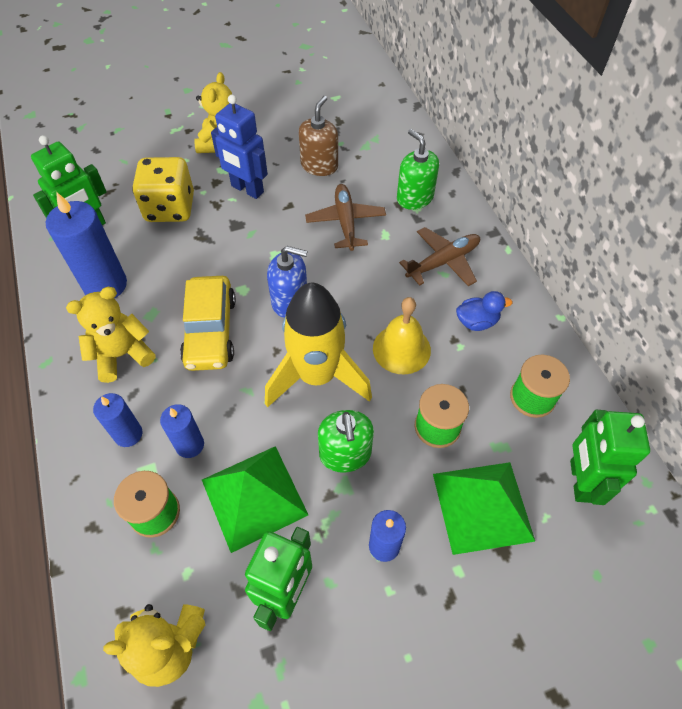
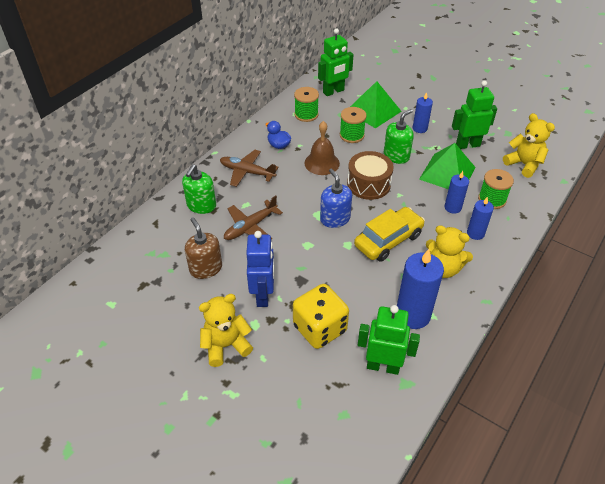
camera: 125 degrees left, 10 degrees down
yellow rocket [265,283,372,408] -> brown drum [347,151,394,200]
brown soap dispenser [299,96,338,176] -> brown soap dispenser turned 75 degrees clockwise [185,217,222,279]
yellow bell [373,297,431,374] -> brown bell [304,121,340,175]

